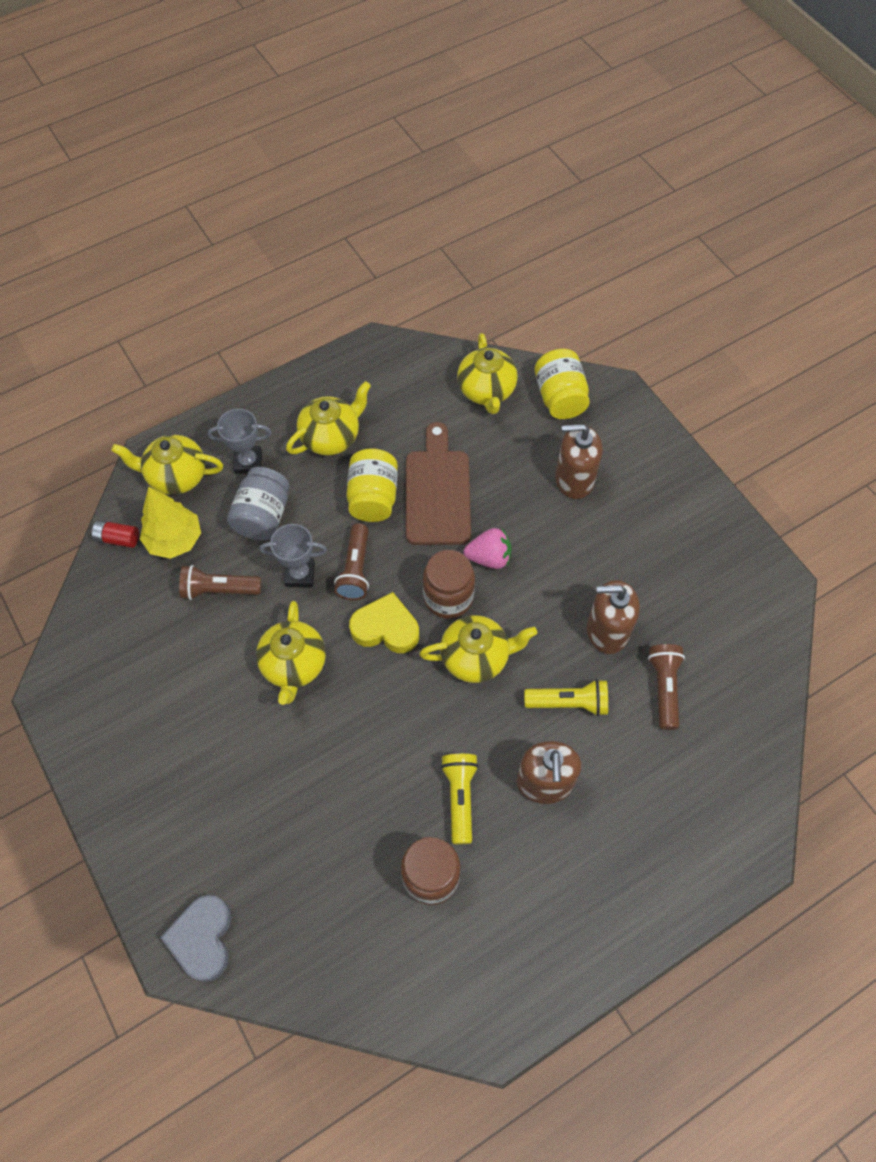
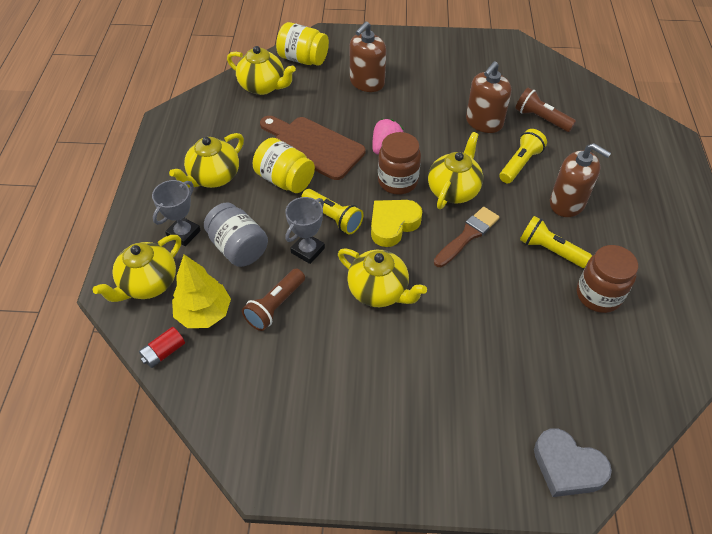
camera: 55 degrees left, 10 degrees down
yellow teapot [286,381,371,455] -> yellow teapot turned 135 degrees counterclockwise [169,133,244,188]
brown flashlight [334,524,369,600] -> yellow flashlight [301,189,363,235]
none -> brown brush [434,207,499,267]

